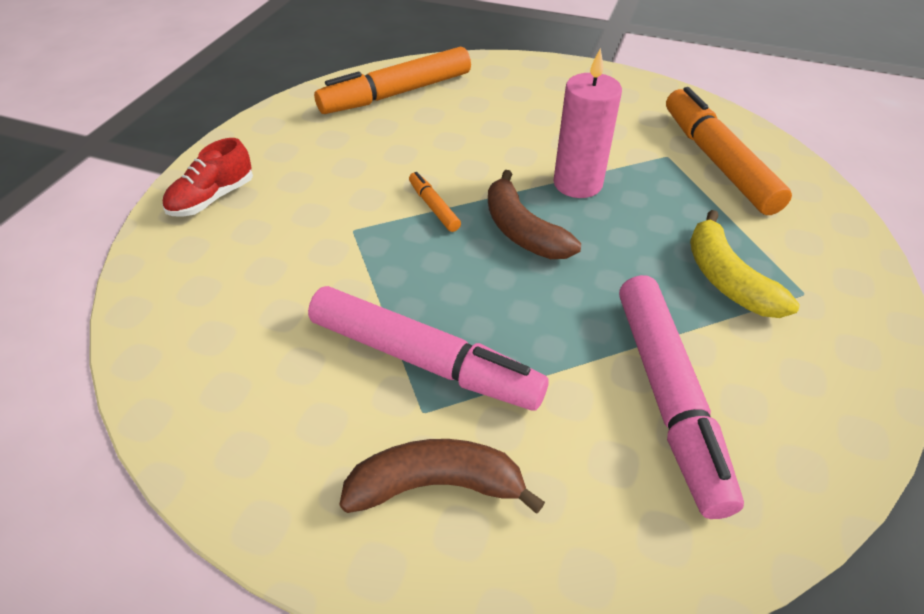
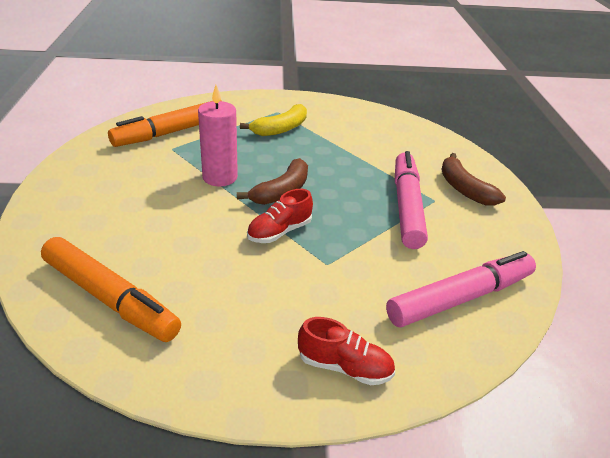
camera: 115 degrees left, 10 degrees down
orange marker [409,172,461,232] -> red shoe [247,189,313,243]
pink marker [619,275,744,519] -> pink marker moved to [386,251,536,327]

